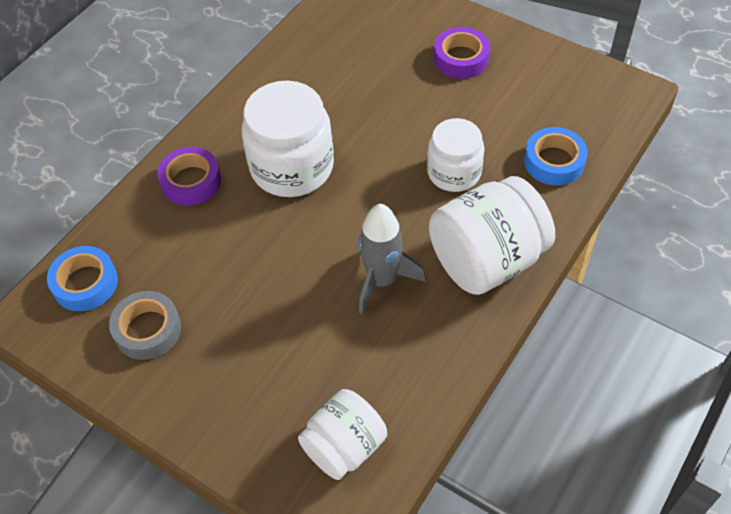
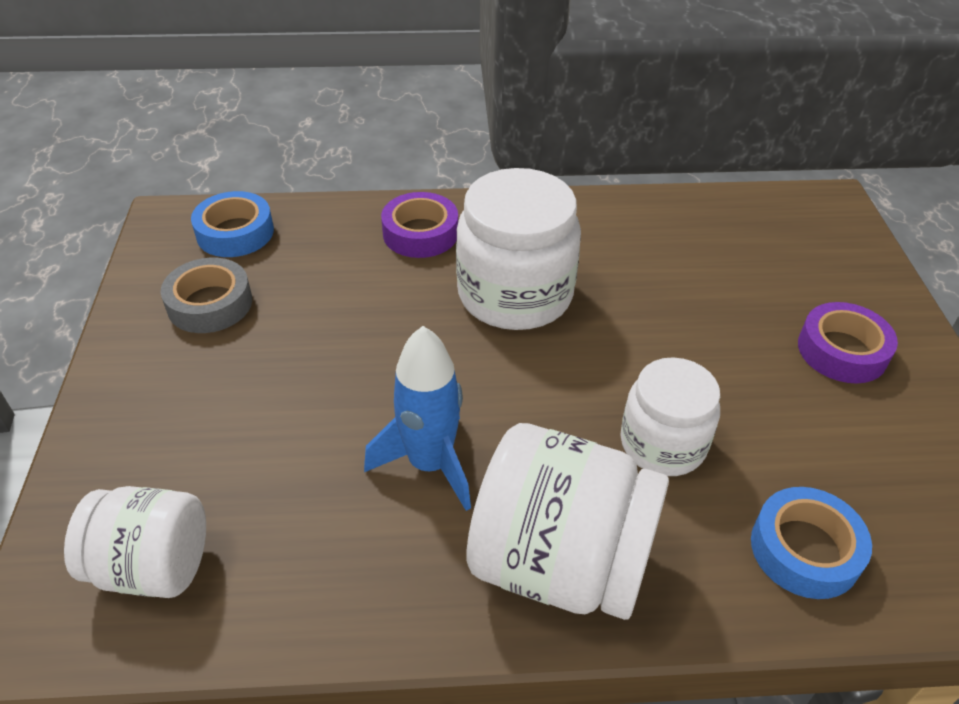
camera: 50 degrees right, 10 degrees down
grey rocket [358,204,426,314] -> blue rocket [364,326,471,511]

